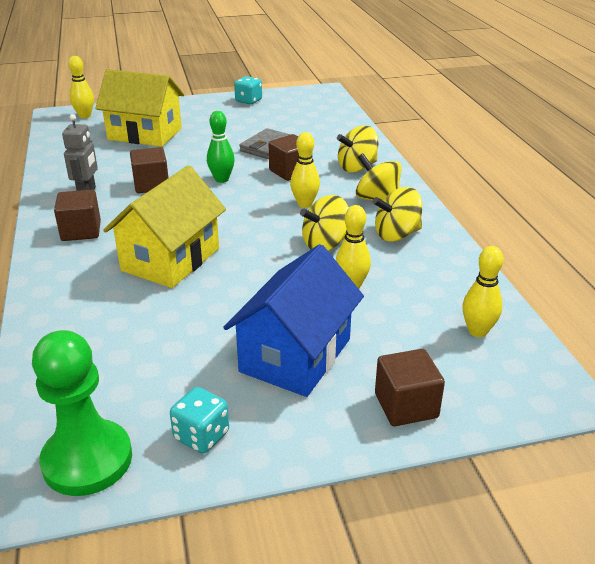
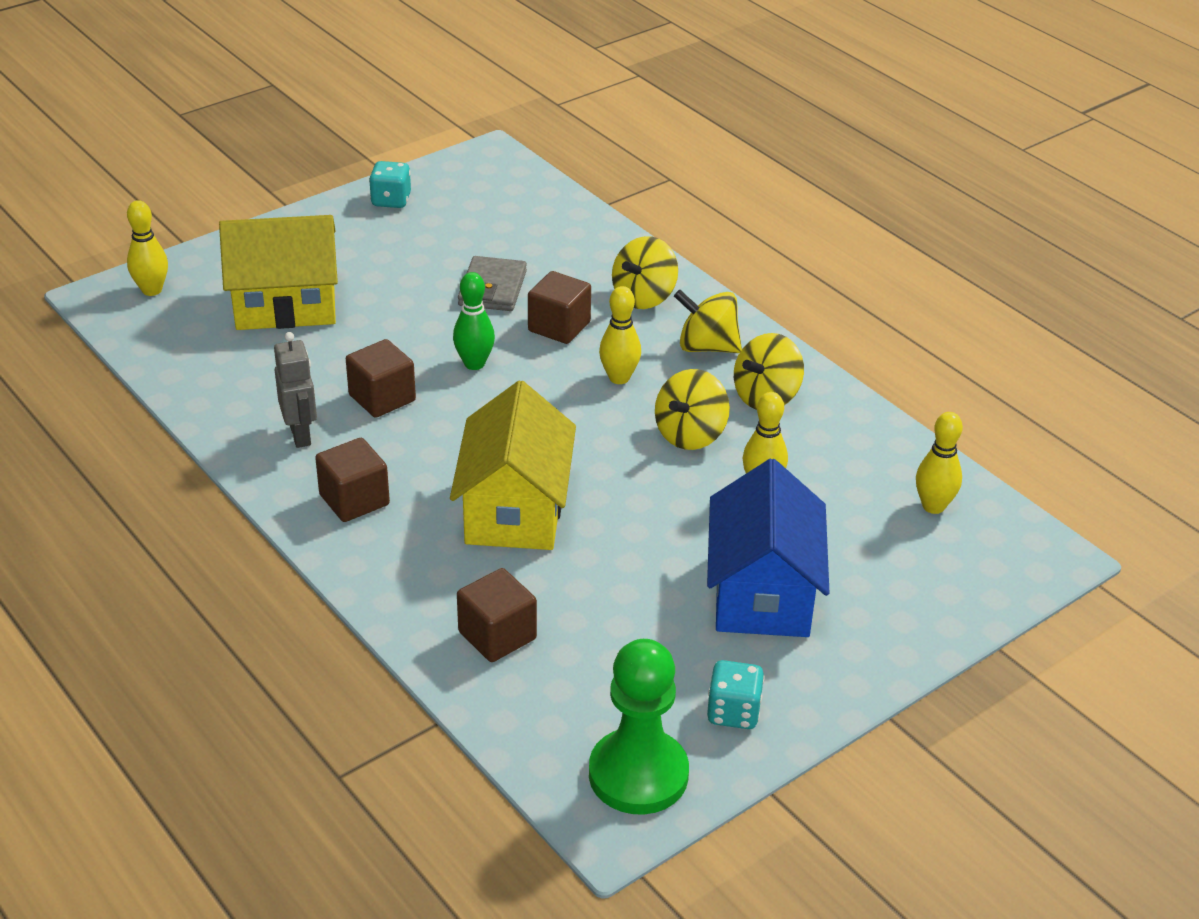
camera: 25 degrees left, 5 degrees up
brown cube [375,349,445,426] -> brown cube moved to [457,568,537,662]

